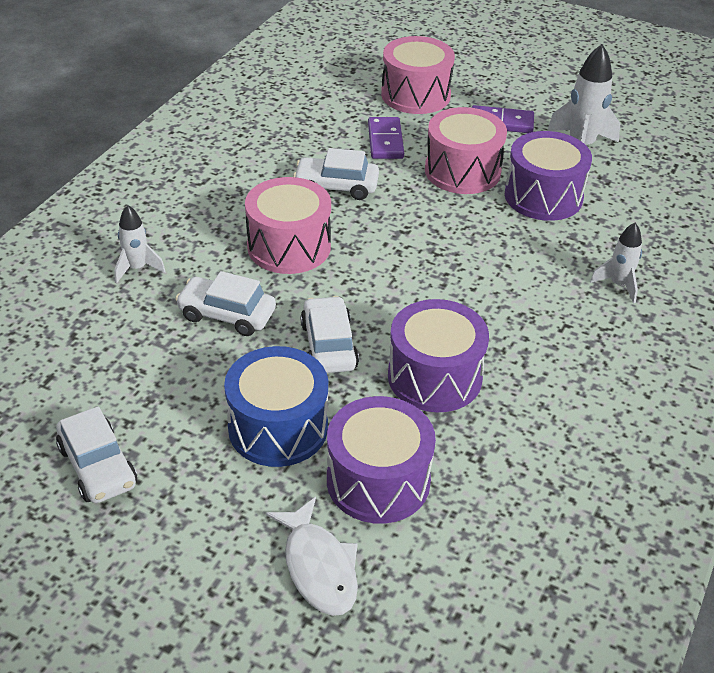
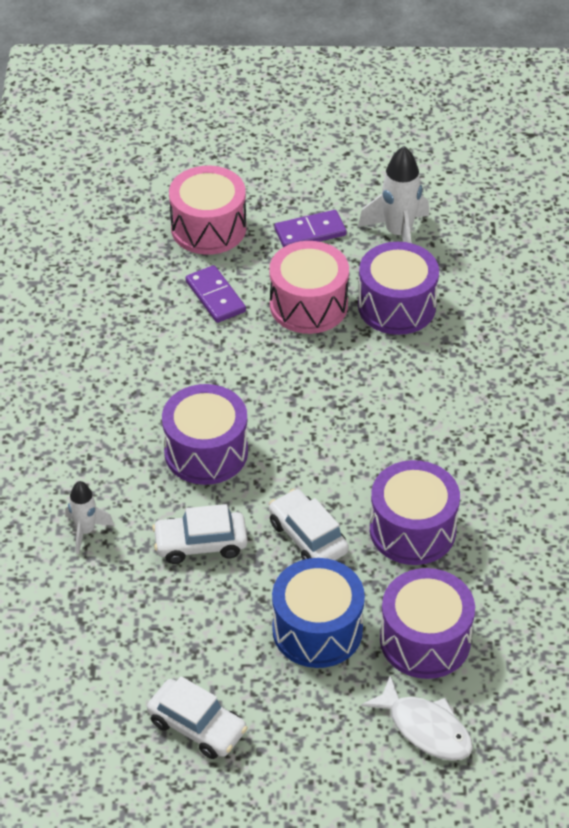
camera: 25 degrees left, 5 degrees up
pink drum [245,177,331,274] -> purple drum [162,384,248,485]
white car [293,148,379,200] -> none
white rocket [590,223,642,303] -> none

